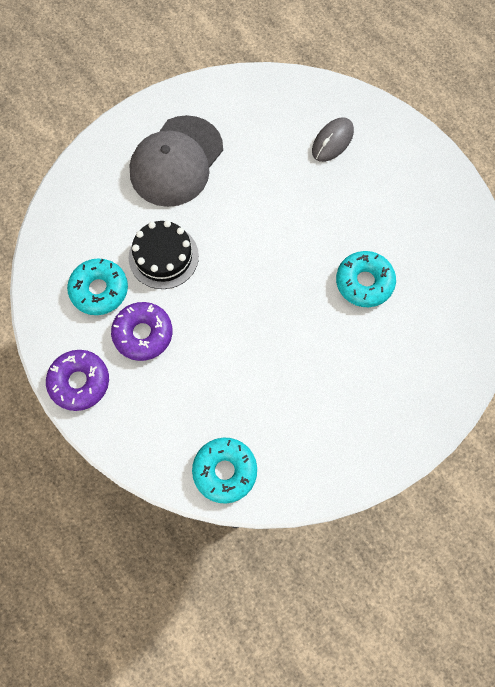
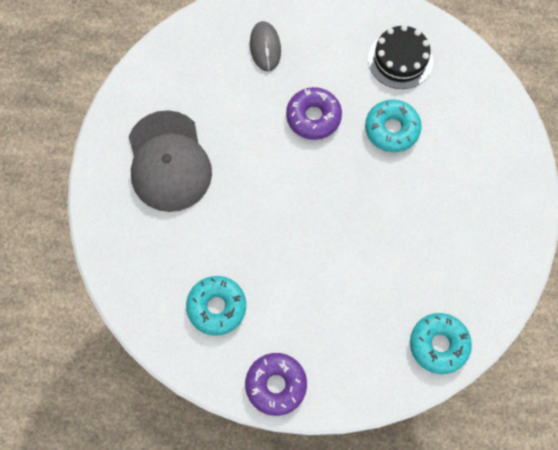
camera: 45 degrees left, 0 degrees up
purple donut [111,302,173,361] -> purple donut moved to [286,87,342,140]
black cake [129,220,199,289] -> black cake moved to [368,25,433,89]

